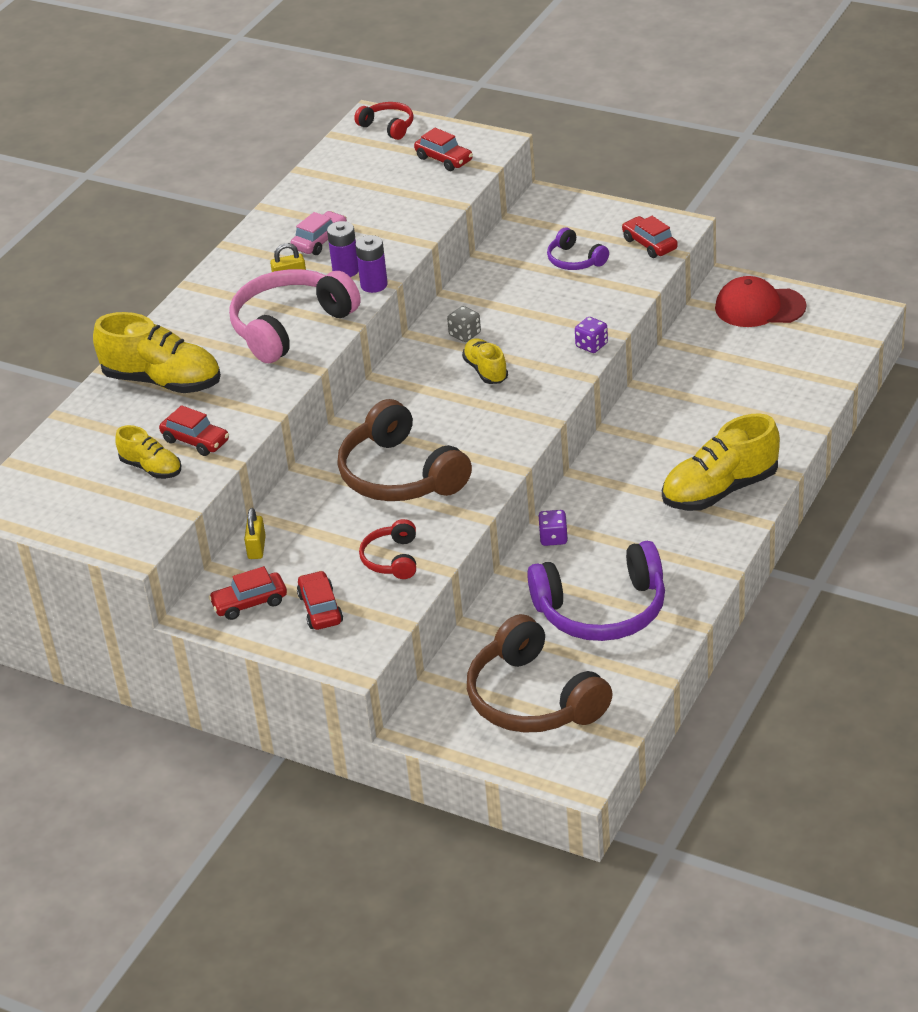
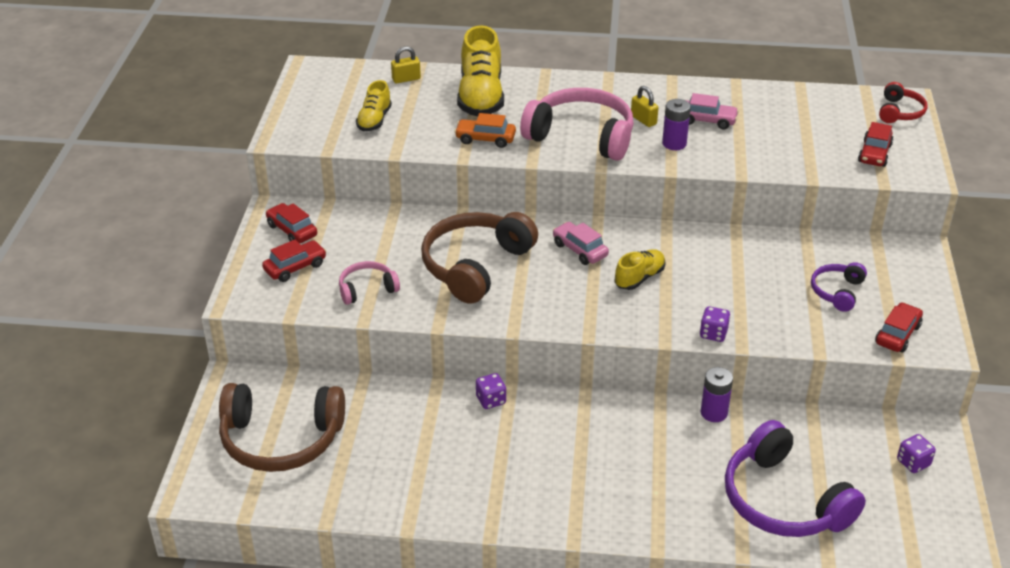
camera: 65 degrees right, 0 degrees up
red car [159,405,229,456] -> none
yellow padlock [244,508,266,559] -> yellow padlock moved to [391,46,421,83]
purple battery [355,235,388,293] -> purple battery moved to [701,367,733,422]
red headphones [359,519,416,579] -> pink headphones [339,261,400,305]
grey dice [447,306,481,342] -> none
brown headphones [467,614,613,733] -> brown headphones turned 120 degrees counterclockwise [219,383,345,472]
purple headphones [527,541,665,641] -> purple headphones moved to [725,420,866,537]
yellow shoe [662,413,780,511] -> none
red cap [715,276,806,327] -> purple dice [897,434,936,473]
none -> orange car [454,113,516,148]
none -> pink car [553,222,609,265]

